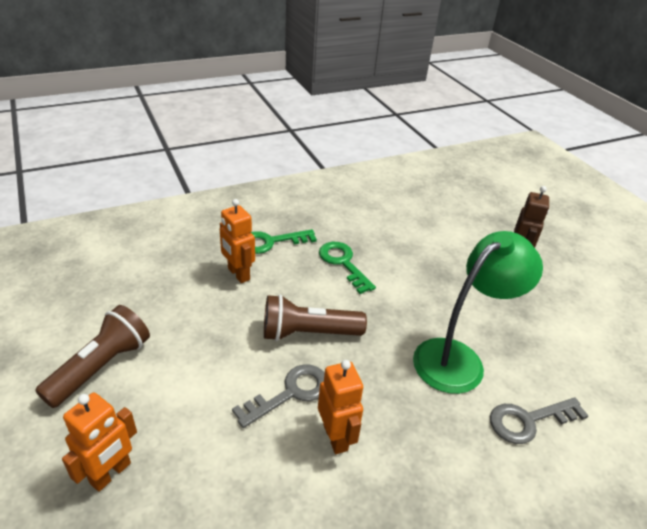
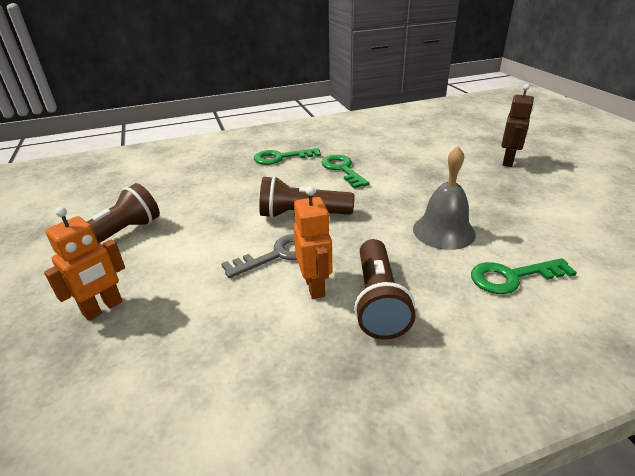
camera: 10 degrees right, 5 degrees down
orange robot [220,199,255,283] -> none
green lamp [413,231,543,394] -> grey bell [413,146,476,250]
grey key [490,397,589,444] -> green key [471,258,577,294]
none -> brown flashlight [354,239,416,340]

